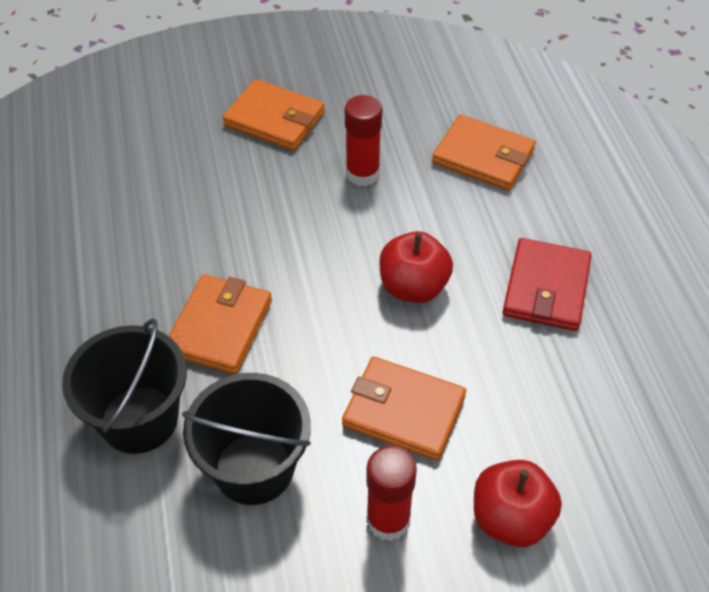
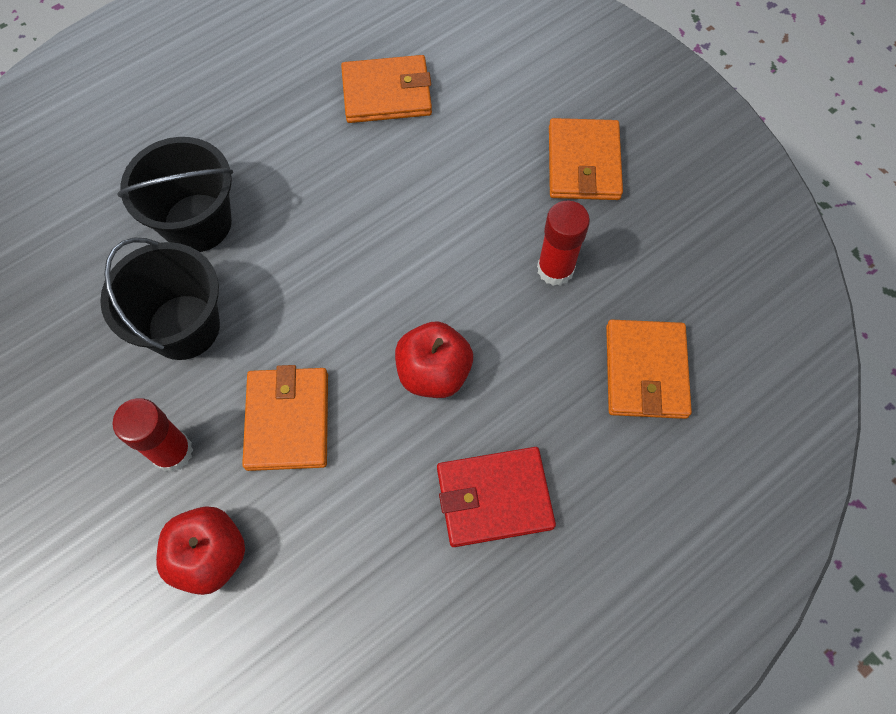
camera: 65 degrees right, 15 degrees up
orange wallet [169,274,272,374] -> orange wallet moved to [341,55,432,123]

